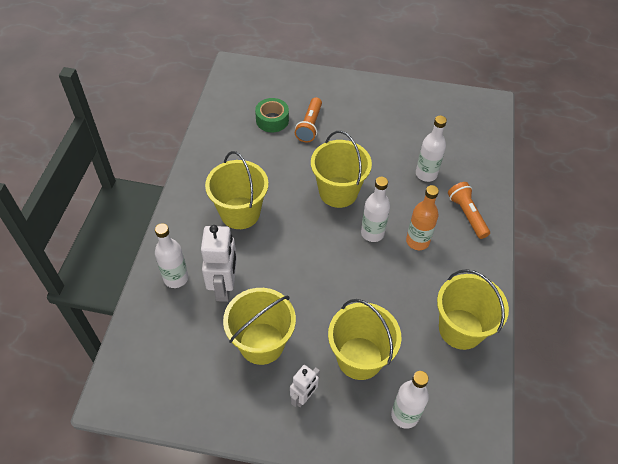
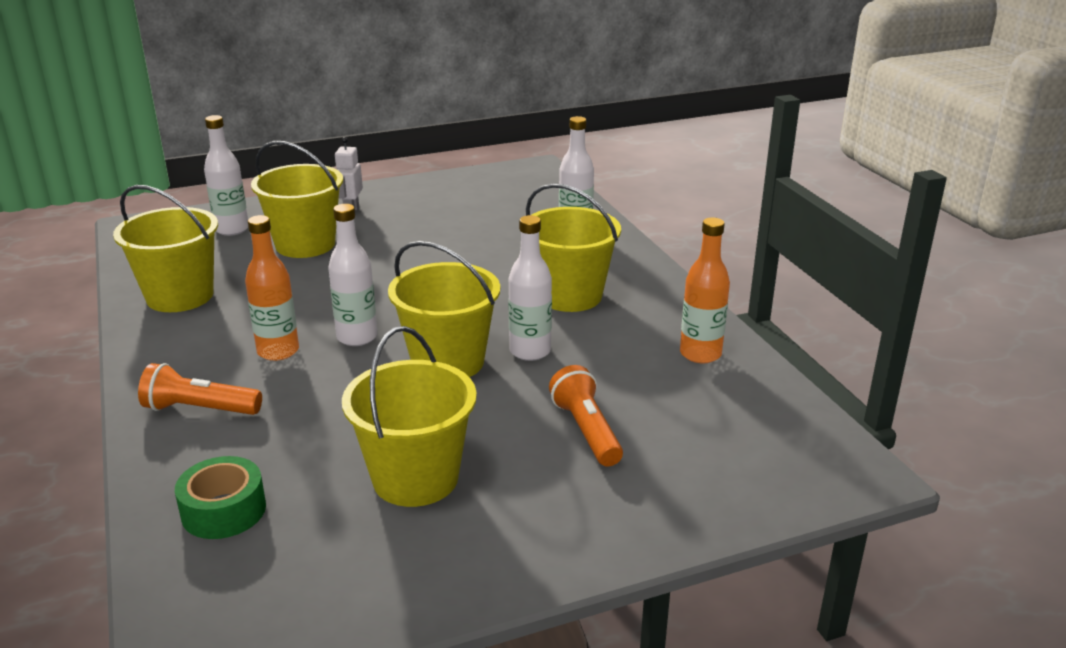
camera: 150 degrees right, 25 degrees down
white robot [201,225,237,302] -> none
yellow bucket [223,288,296,365] -> yellow bucket moved to [342,326,477,507]
green tape [255,98,289,133] -> green tape moved to [175,456,266,539]
white bottle [416,116,447,182] -> white bottle moved to [508,215,552,361]
orange flashlight [448,182,490,239] -> orange flashlight turned 150 degrees clockwise [138,363,262,415]
none -> orange bottle [680,217,730,363]

